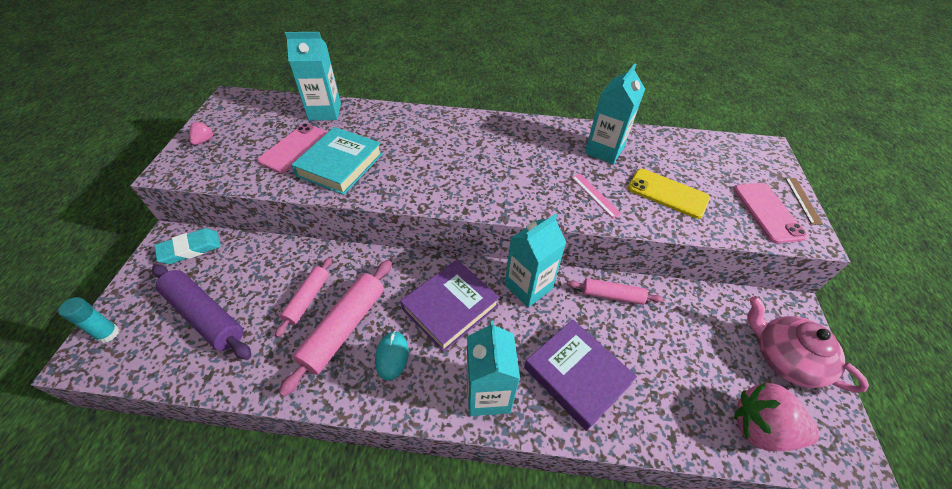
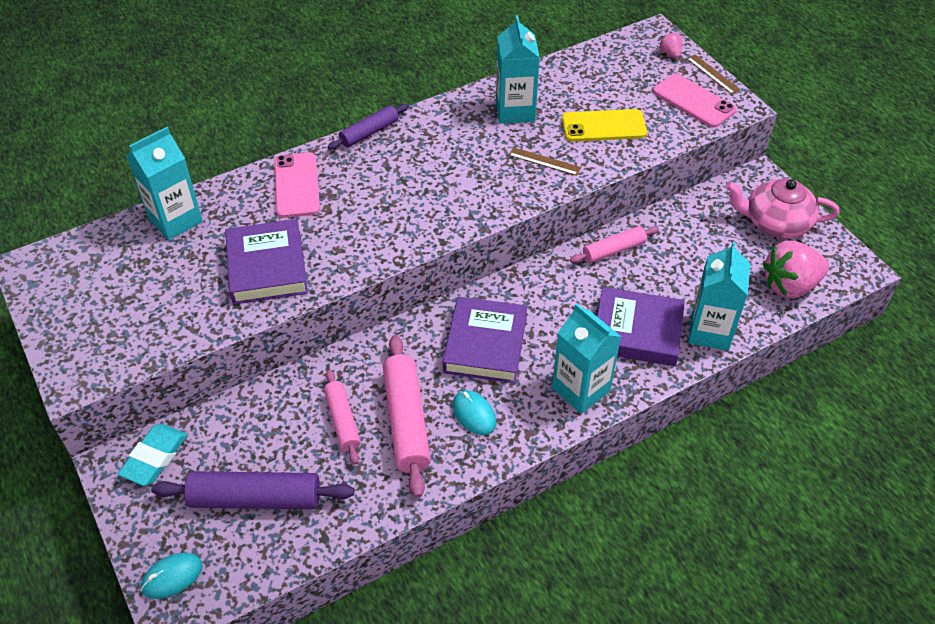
camera: 35 degrees left, 0 degrees up
turquoise glue stick [58,297,119,343] -> turquoise mouse [141,553,203,599]
pink strawberry [189,121,213,145] -> pink strawberry moved to [660,32,682,58]
pink phone [257,123,328,173] -> pink phone moved to [274,153,320,218]
turquoise book [291,127,383,195] -> purple book [225,219,308,305]
turquoise carton [505,214,566,308] -> turquoise carton moved to [688,242,750,351]
pink ruler [571,174,622,218] -> brown ruler [509,147,581,176]
none -> purple rolling pin [328,104,409,149]

